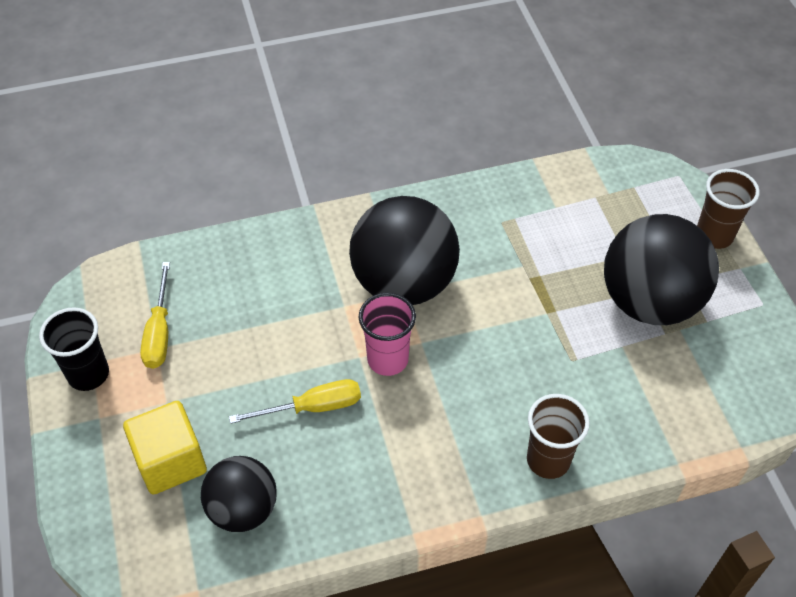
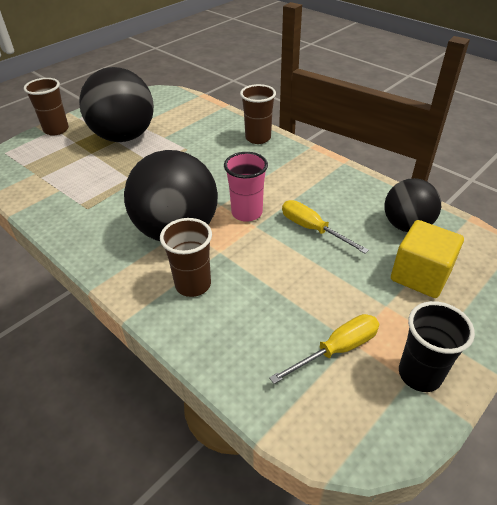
camera: 120 degrees left, 10 degrees down
none -> brown cup [160,218,212,297]

